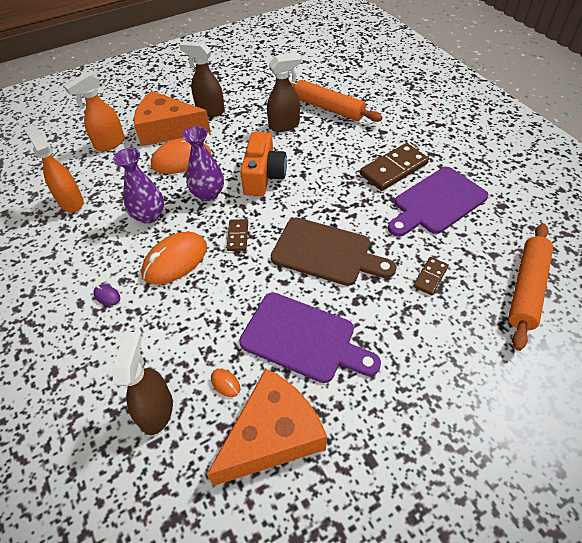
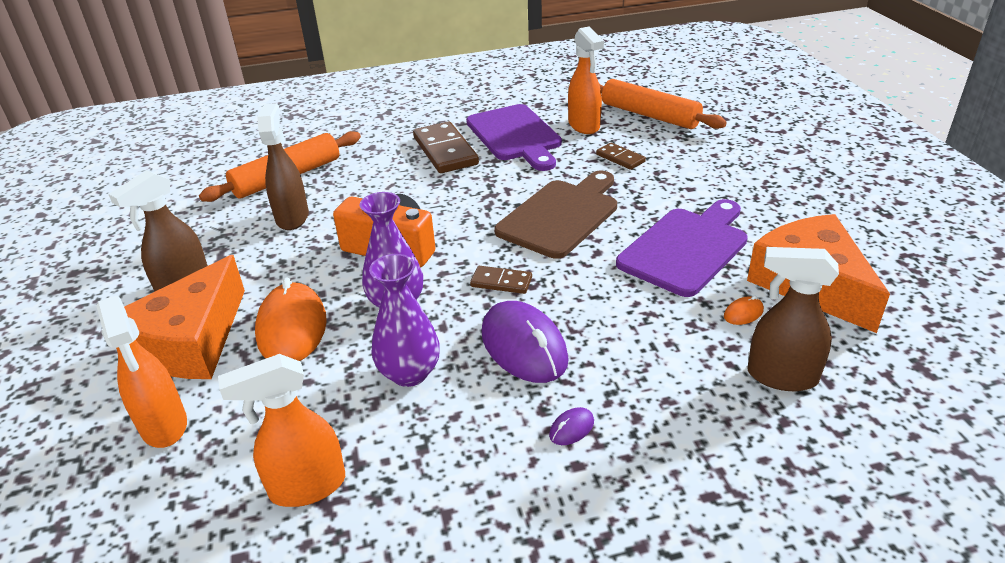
camera: 75 degrees left, 15 degrees down
orange mouse [142,232,207,285] -> purple mouse [481,301,569,383]
none -> orange spray bottle [568,27,604,134]

